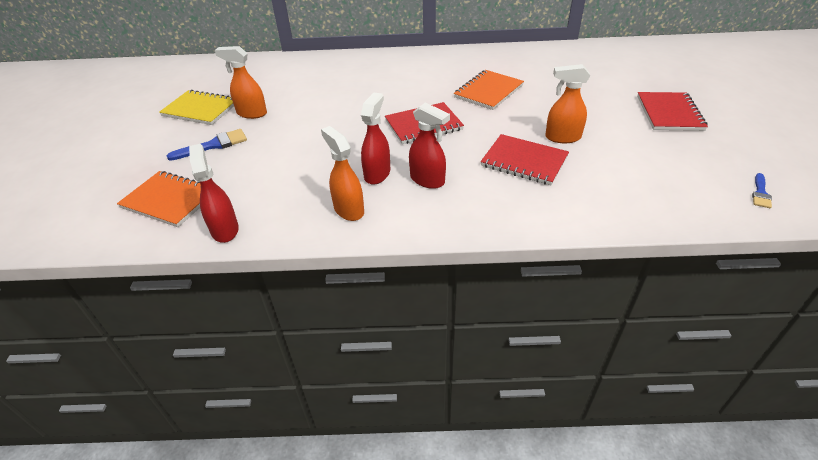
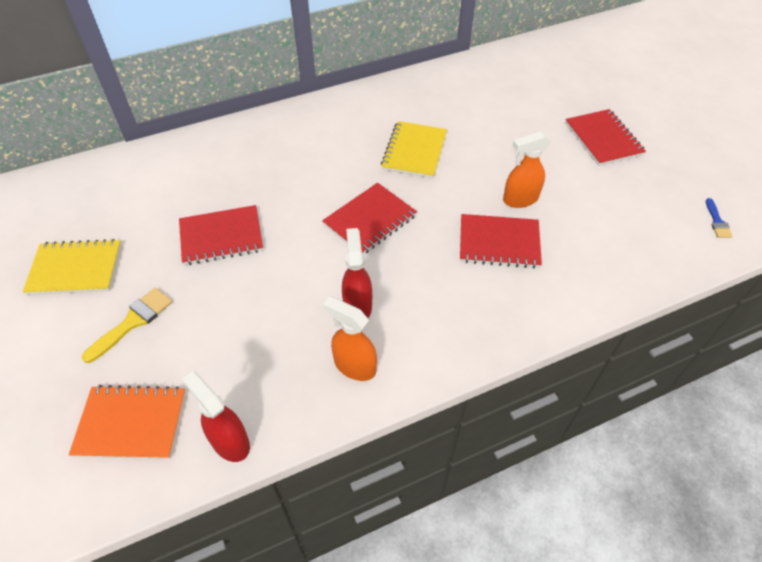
camera: 25 degrees left, 10 degrees up
blue brush [167,129,247,161] -> yellow brush [82,288,172,363]
orange spray bottle [215,46,267,119] -> none
red spray bottle [409,102,450,189] -> none
orange notebook [454,70,524,110] -> yellow notebook [381,121,447,179]
none -> red notebook [179,205,263,265]

